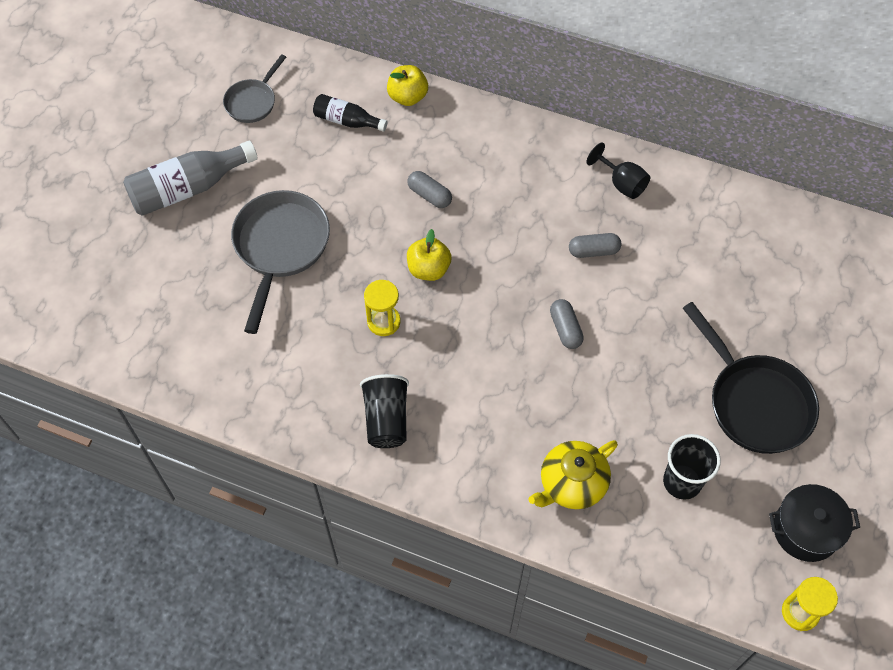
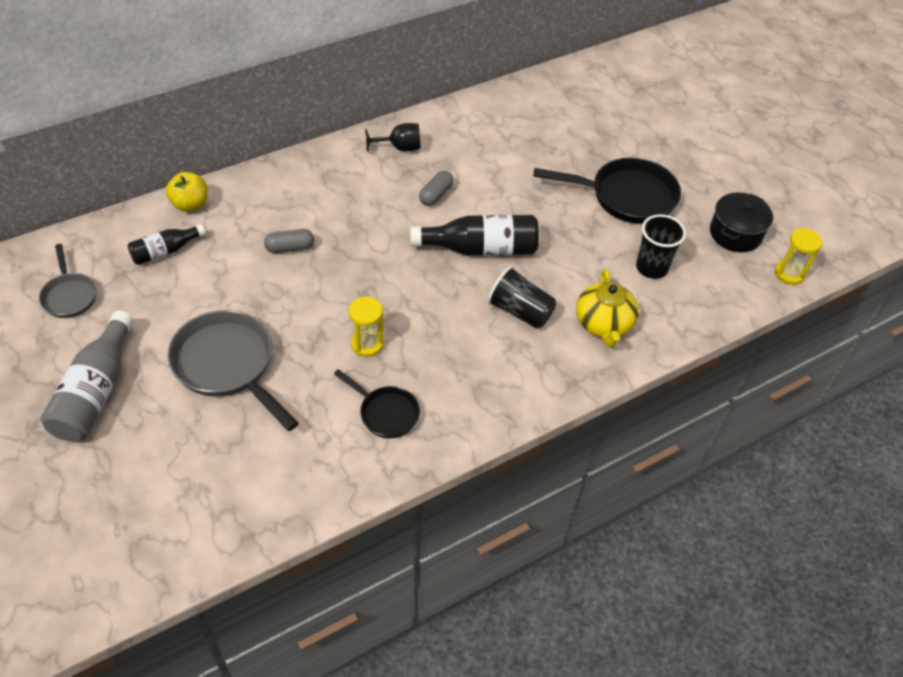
camera: 55 degrees left, 10 degrees down
black cup [360,374,409,448] -> black cup moved to [488,266,556,329]
yellow apple [407,229,452,281] -> none
grey capsule [550,299,584,349] -> black bottle [410,215,539,256]
none -> black pan [334,369,420,438]

